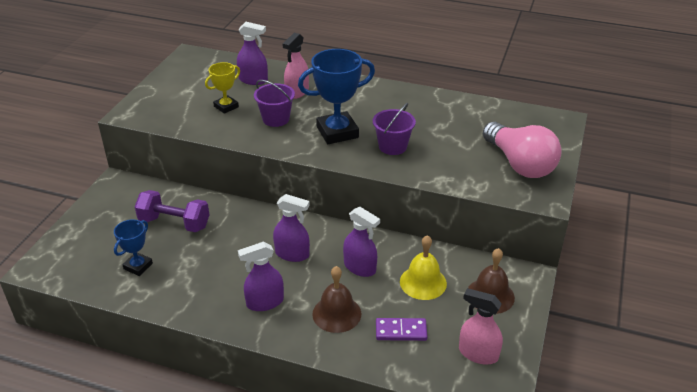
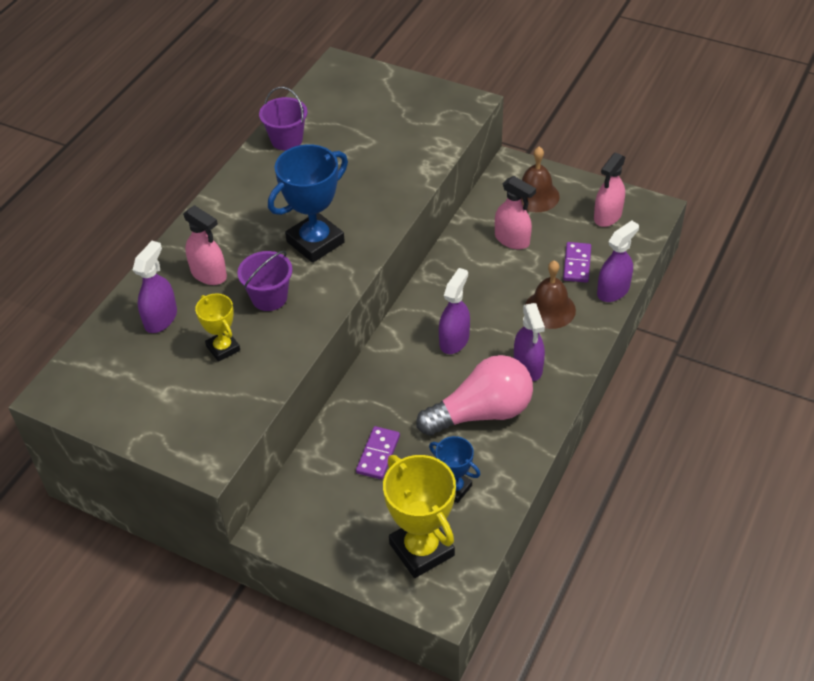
camera: 80 degrees left, 10 degrees up
purple dumbbell [135,190,209,232] -> purple domino [356,426,400,479]
blue trophy [298,49,375,144] -> blue trophy turned 60 degrees clockwise [268,144,348,263]
purple spray bottle [343,207,380,277] -> purple spray bottle moved to [597,221,639,302]
purple bucket [373,103,416,155] -> purple bucket moved to [259,87,307,150]
yellow bell [400,235,447,300] -> pink spray bottle [495,176,536,249]
pink light bulb [483,122,562,178] -> pink light bulb moved to [416,355,533,436]
none -> yellow trophy [383,455,456,578]

